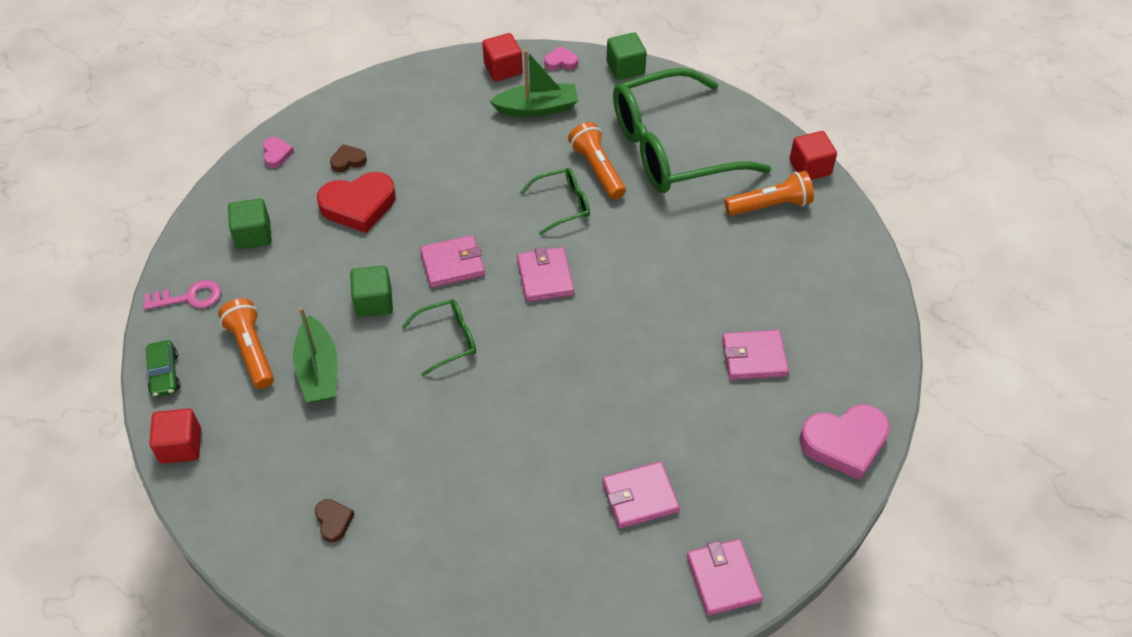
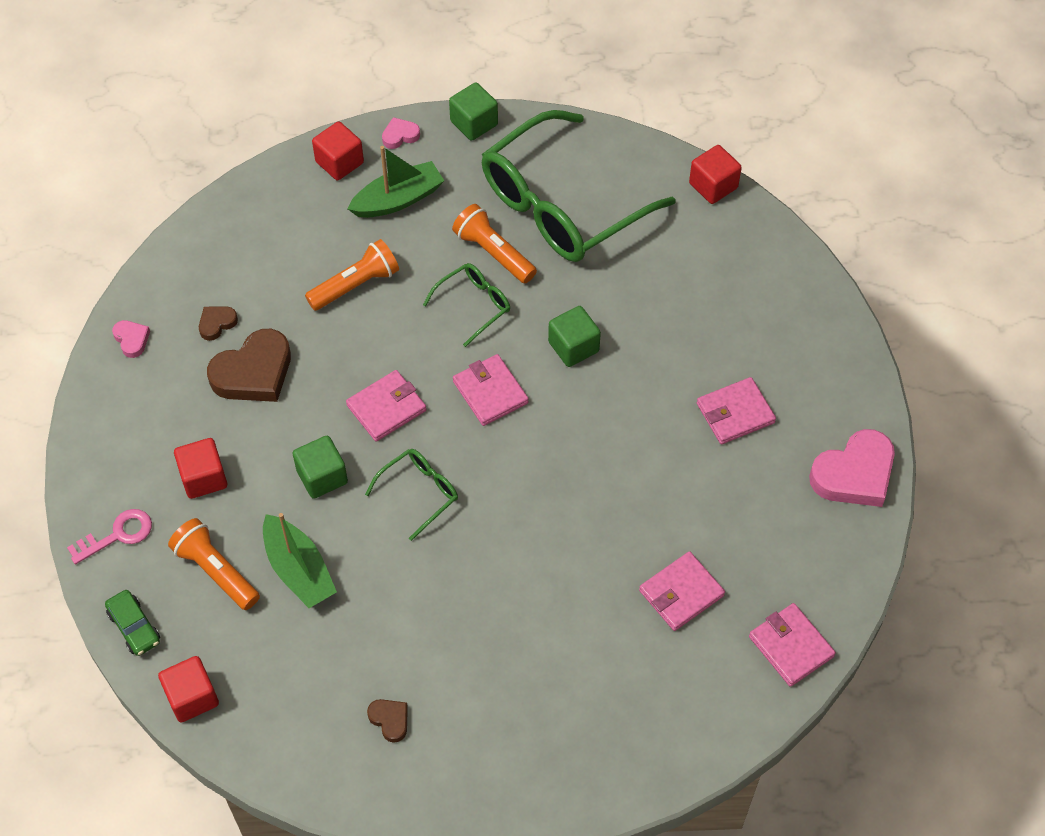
camera: 20 degrees left, 5 degrees up
green cube [228,198,272,249] -> green cube moved to [548,306,601,367]
red heart [317,172,396,233] -> brown heart [207,329,291,402]
orange flashlight [724,171,814,216] -> orange flashlight moved to [305,239,399,311]
none -> red cube [174,438,227,499]

